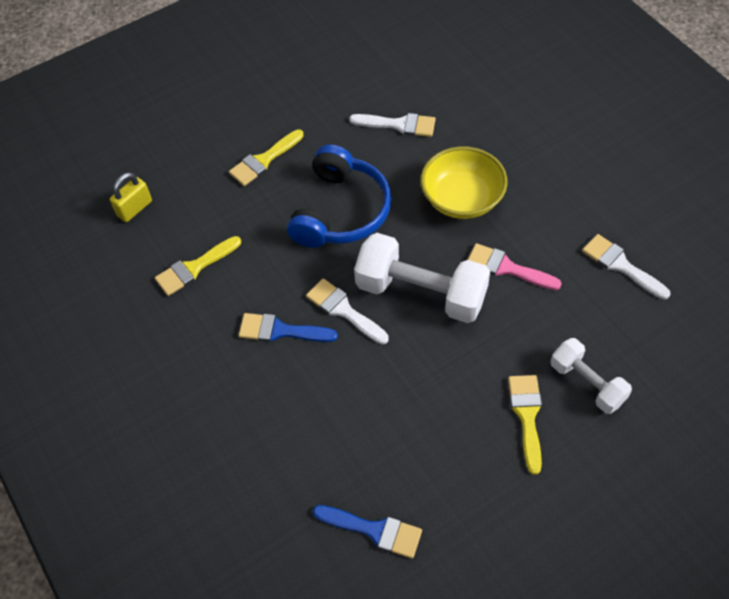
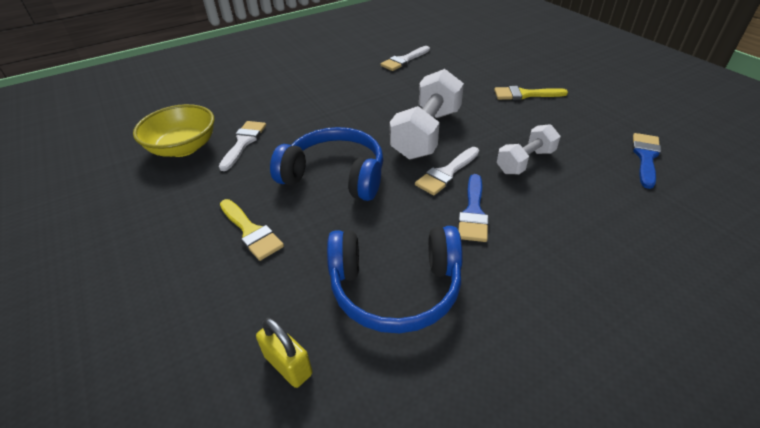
camera: 90 degrees left, 15 degrees down
yellow brush [155,236,241,296] -> blue headphones [327,226,463,333]
yellow bowl [421,146,508,219] -> yellow bowl moved to [133,104,214,157]
pink brush [468,243,562,290] -> none
white dumbbell [550,338,632,414] -> white dumbbell moved to [497,124,561,174]

